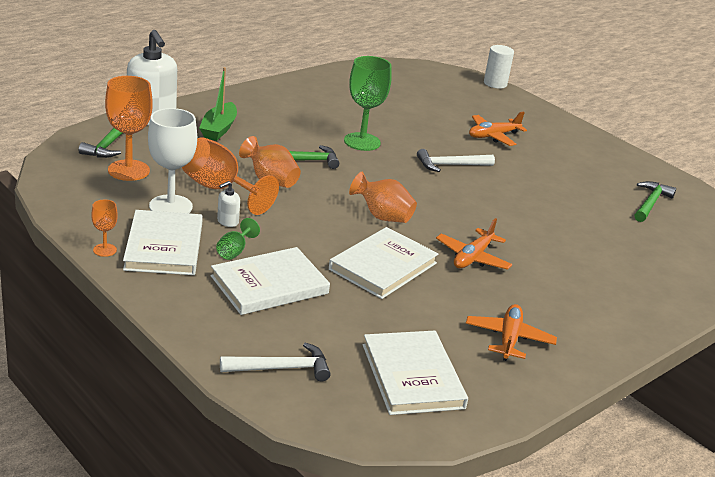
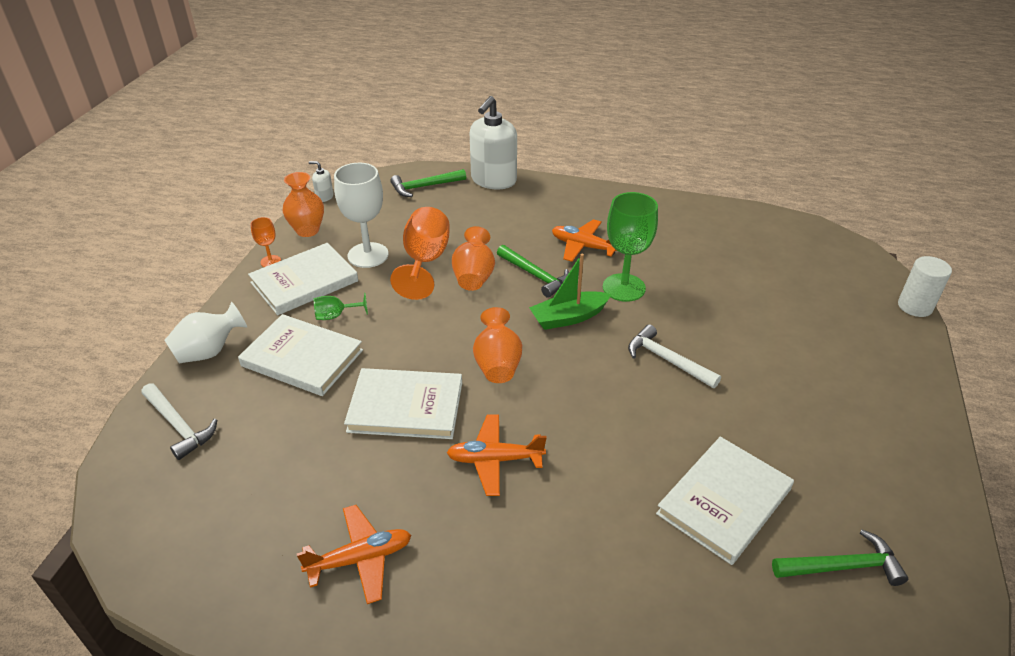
camera: 60 degrees right, 10 degrees up
orange goblet [105,76,153,181] -> none
green boat [199,67,237,141] -> green boat moved to [529,254,612,330]
white soap dispenser [217,181,240,227] -> white soap dispenser moved to [309,161,334,202]
white book [363,331,468,415] -> white book moved to [656,437,794,565]
orange plane [469,111,527,146] -> orange plane moved to [552,219,617,262]
none -> white vase [164,302,247,364]
none -> orange vase [282,172,324,237]

